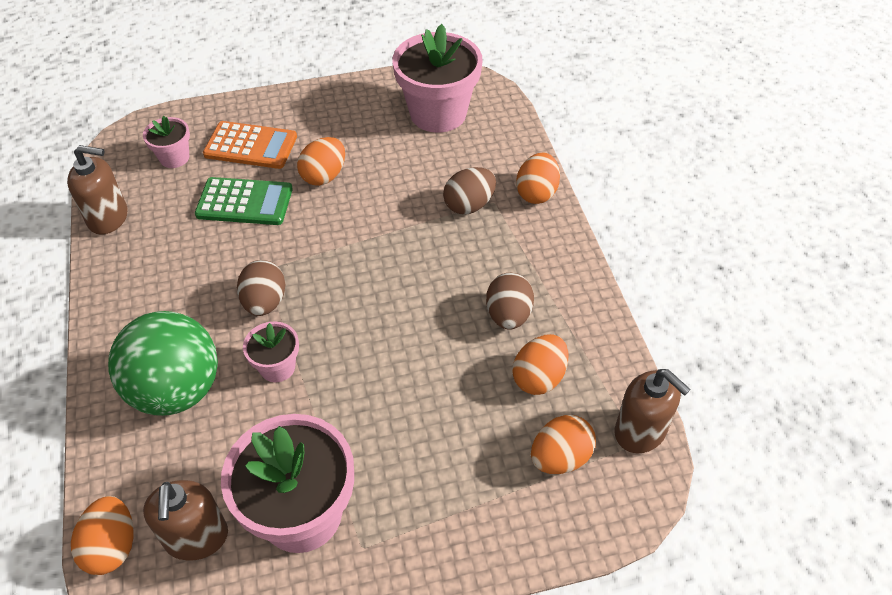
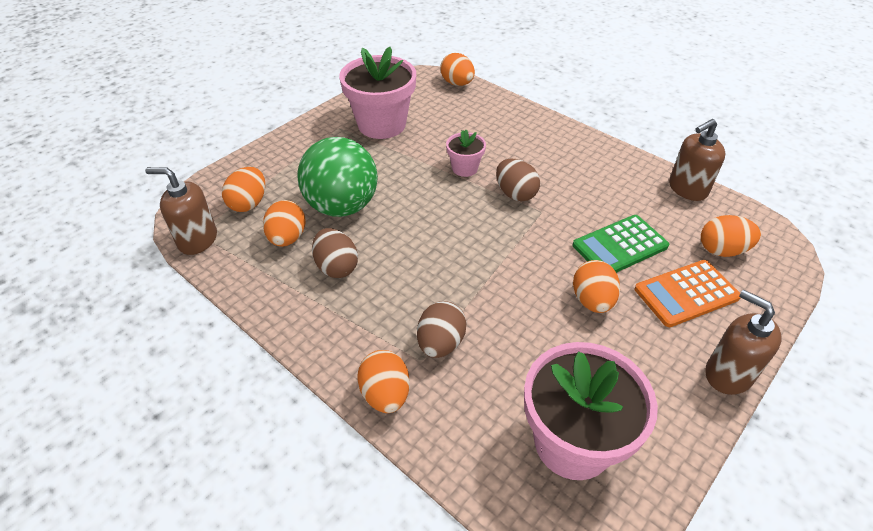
camera: 145 degrees right, 5 degrees down
green ball [108,311,218,416] -> green ball moved to [297,137,378,217]
pink flower pot [143,116,190,168] -> orange egg [701,215,761,257]
brown soap dispenser [143,480,228,561] -> brown soap dispenser moved to [705,290,782,395]

